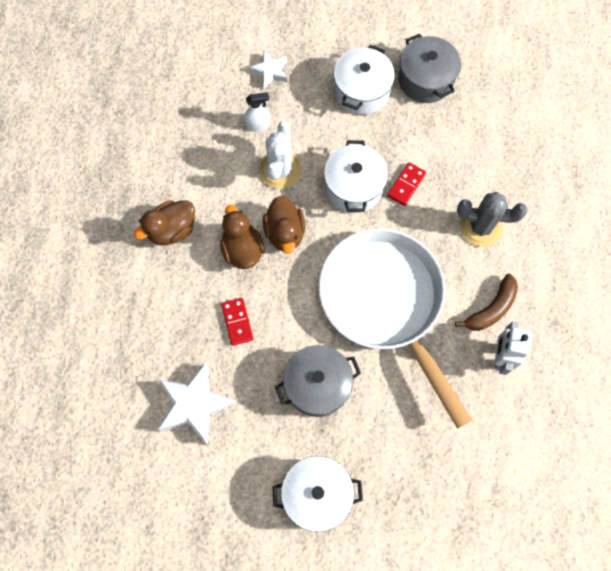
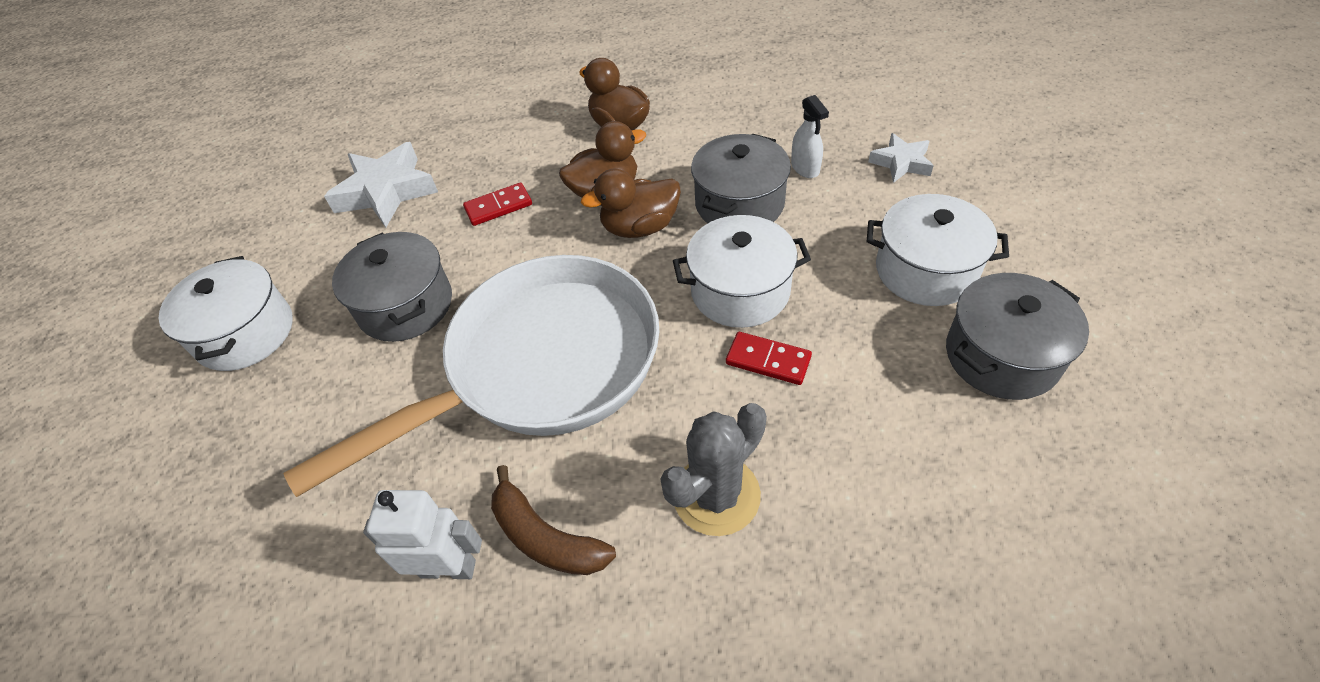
camera: 85 degrees right, 20 degrees down
white cactus [259,122,301,189] -> grey pot [691,134,791,224]
grey cactus [457,192,528,247] -> grey cactus turned 45 degrees clockwise [661,403,767,536]

